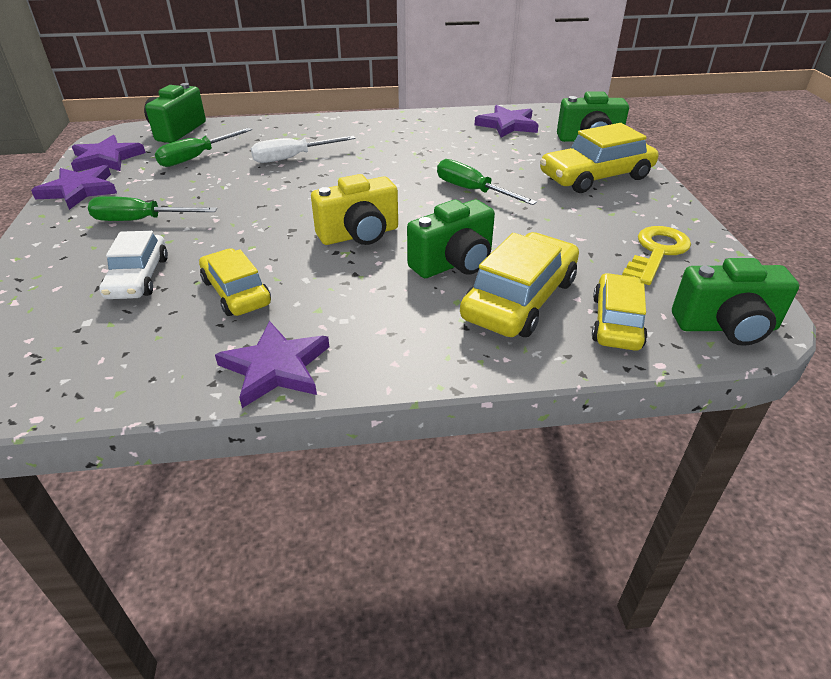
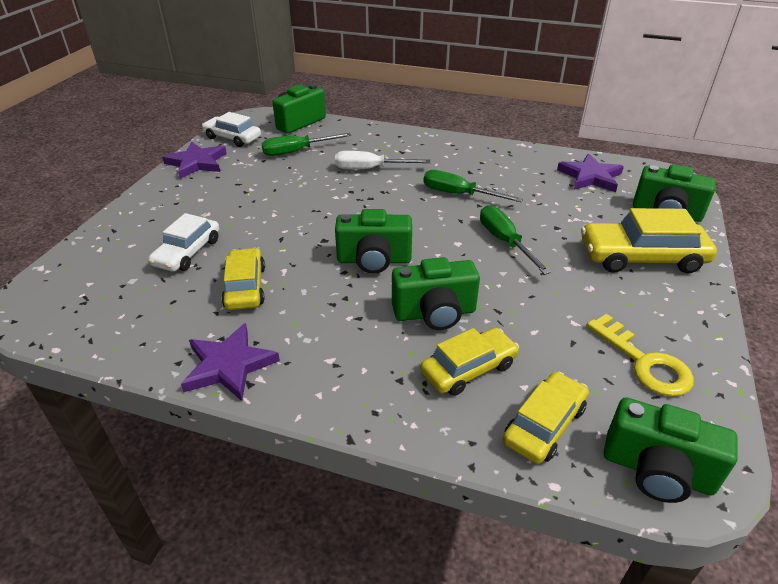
camera: 25 degrees right, 0 degrees up
purple star [71,135,146,172] -> white car [202,112,261,147]
green screwdriver [88,196,217,221] -> green screwdriver moved to [423,170,523,202]
yellow camera [311,174,398,245] -> green camera [335,209,412,274]
yellow car [460,232,579,337] -> yellow car [420,328,519,396], size x0.66
yellow key [622,226,691,285] -> yellow key turned 90 degrees clockwise [586,314,694,396]

